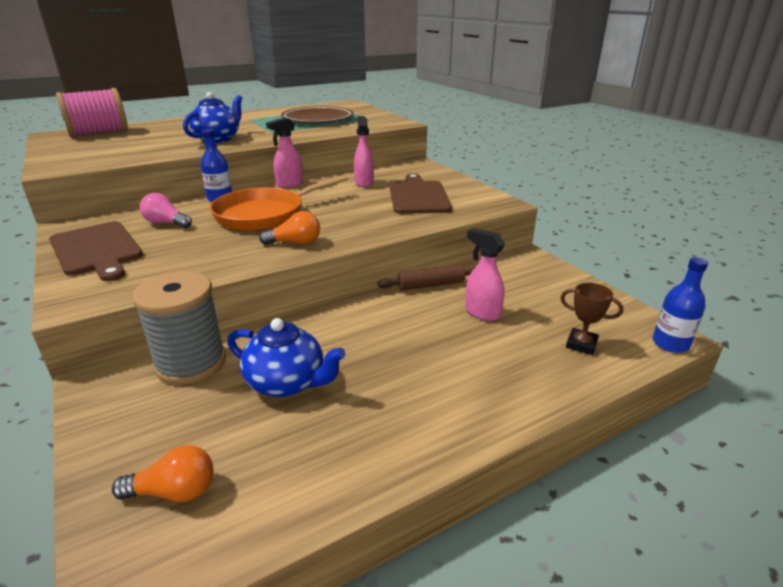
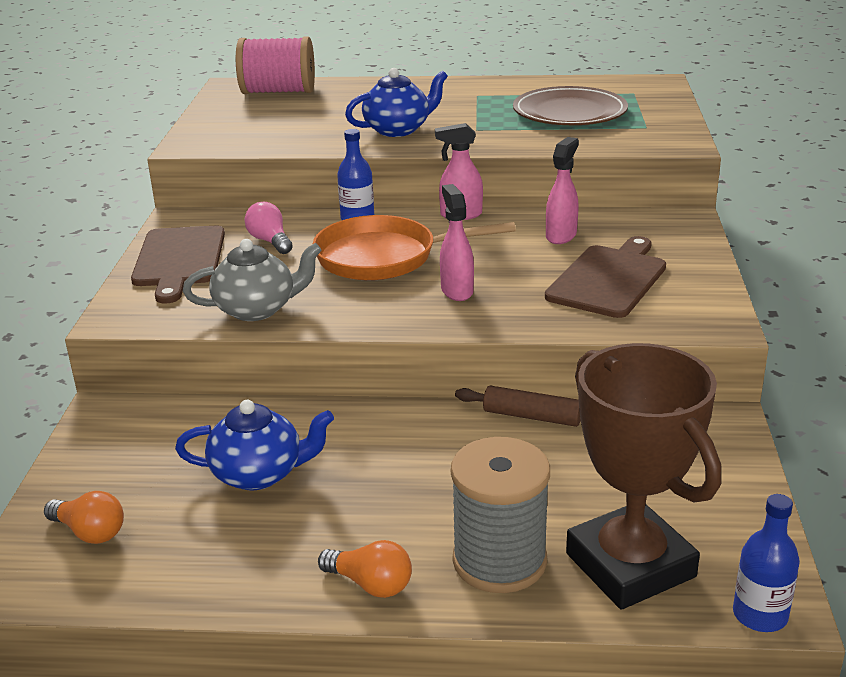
camera: 35 degrees right, 0 degrees up
grey spool [132,271,226,385] -> grey spool moved to [451,437,550,593]
blue teapot [227,318,345,397] -> blue teapot turned 60 degrees counterclockwise [175,400,334,490]
orange light bulb [259,211,320,245] -> orange light bulb moved to [318,540,412,598]
pink spray bottle [465,228,505,321] -> pink spray bottle moved to [440,184,474,301]
brown trophy [560,283,623,355] -> brown trophy [566,343,721,610], size x2.45
none -> grey teapot [183,239,322,321]

